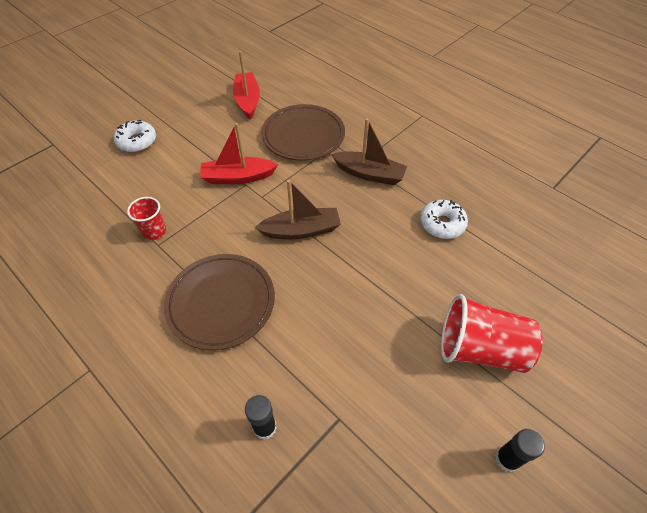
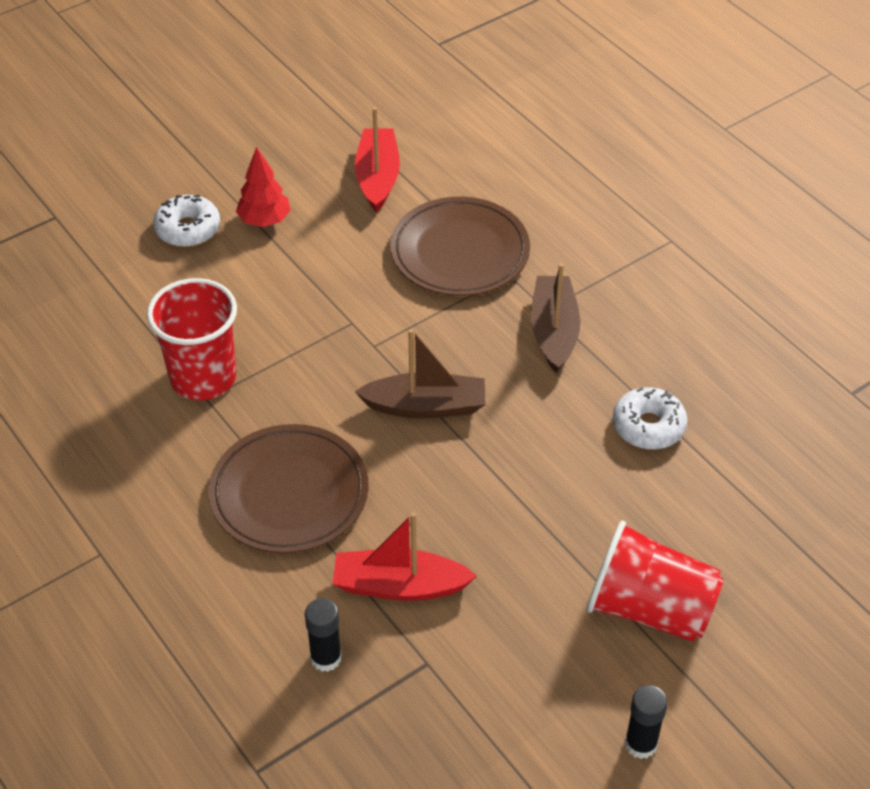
camera: 10 degrees right, 5 degrees down
red cup [127,197,166,240] -> red cup [147,278,237,400], size x1.84
red boat [200,123,278,184] -> red boat moved to [333,512,477,601]
brown boat [331,118,407,185] -> brown boat turned 120 degrees counterclockwise [531,263,581,373]
none -> red tree [236,147,291,227]

